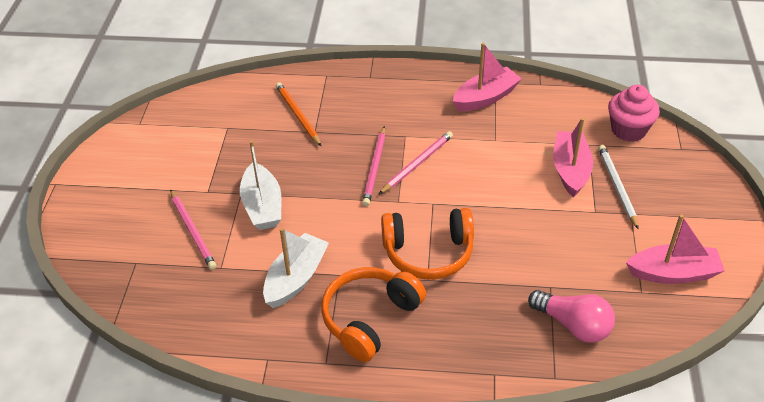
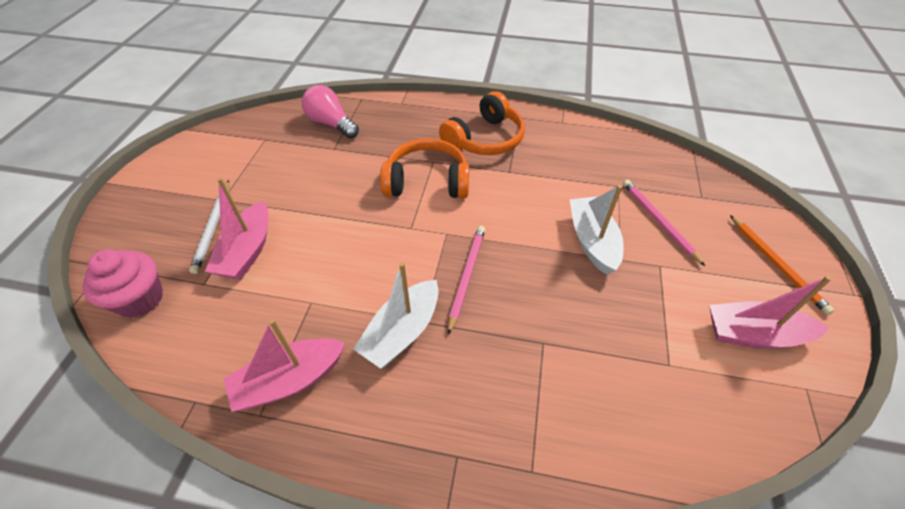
camera: 175 degrees left, 5 degrees up
white boat [263,228,329,308] -> white boat moved to [353,262,439,369]
orange pencil [276,82,321,146] -> orange pencil moved to [730,215,834,315]
pink pencil [379,131,453,194] -> none
pink boat [626,214,725,284] -> pink boat moved to [709,276,832,349]

